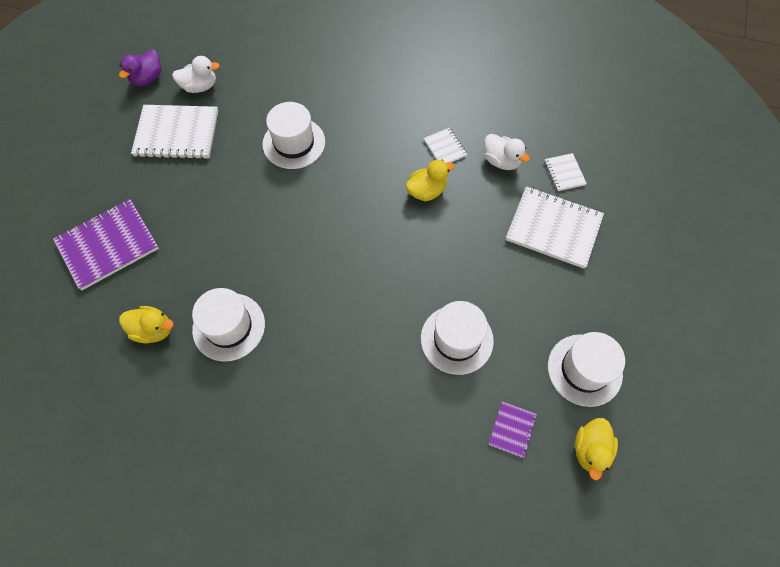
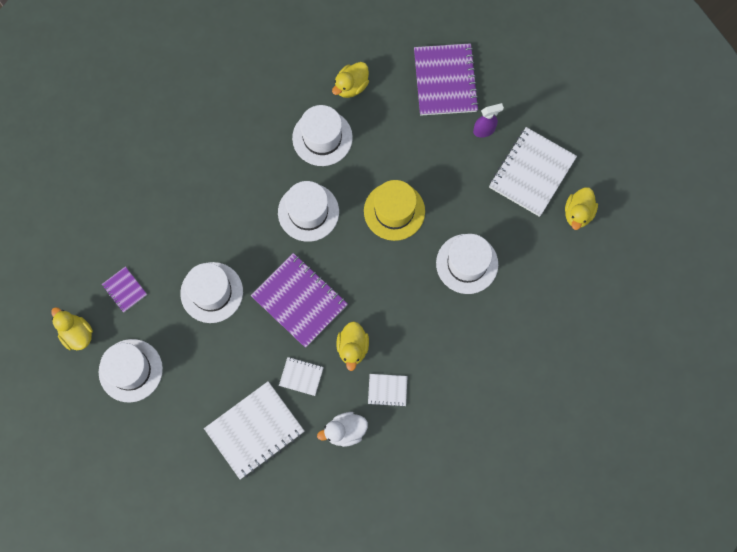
camera: 120 degrees right, 10 degrees up
purple duck [119,49,162,86] -> none
white duck [172,56,220,93] -> yellow duck [565,187,598,230]
white notebook [545,153,587,191] -> white notebook moved to [279,357,324,396]
none -> purple notebook [251,253,348,348]
none -> white hat [278,181,339,242]
none -> yellow hat [364,180,425,241]
none -> purple spray bottle [473,103,504,138]

